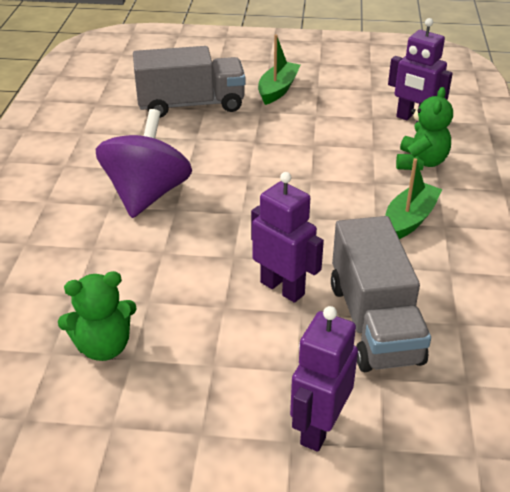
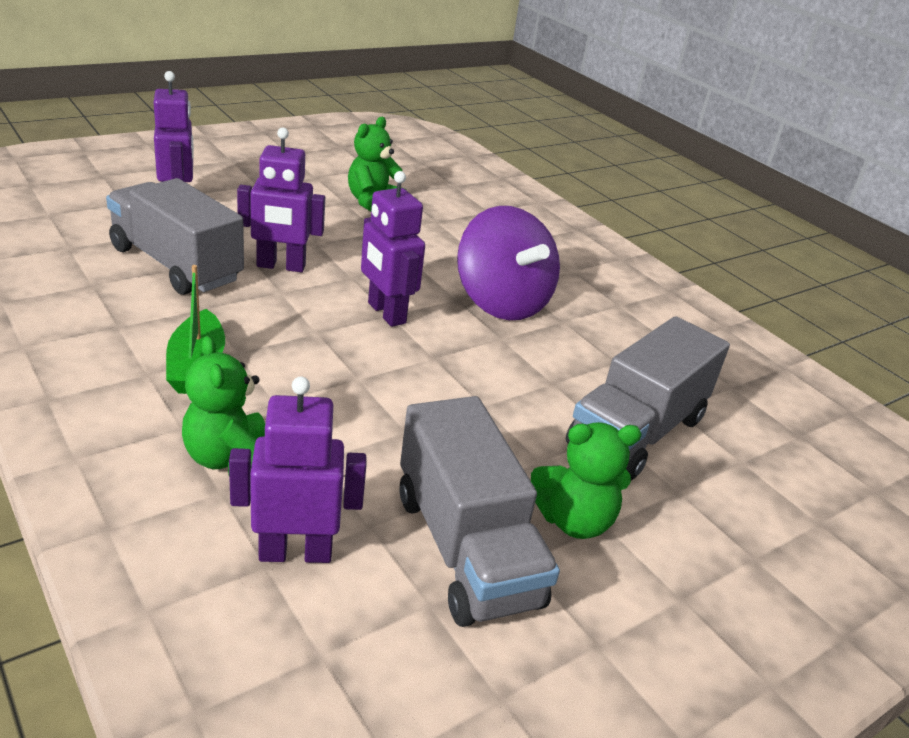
camera: 135 degrees right, 5 degrees down
green boat [258,34,301,105] -> green teddy bear [531,422,642,539]
none -> purple robot [361,171,425,327]
none -> grey truck [400,396,560,627]

